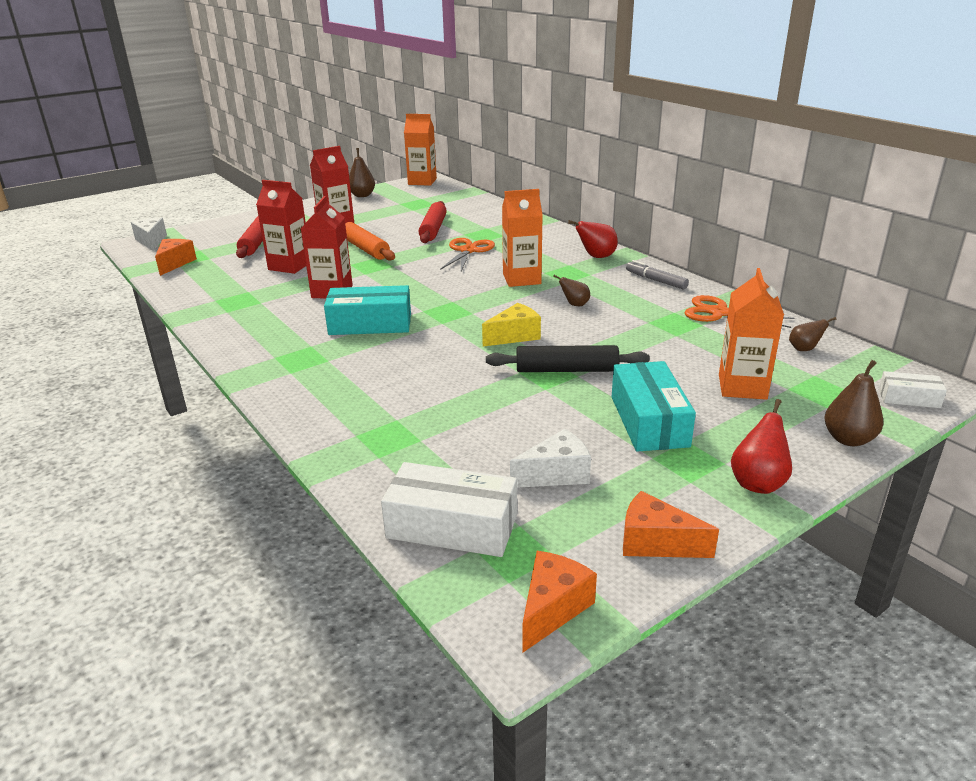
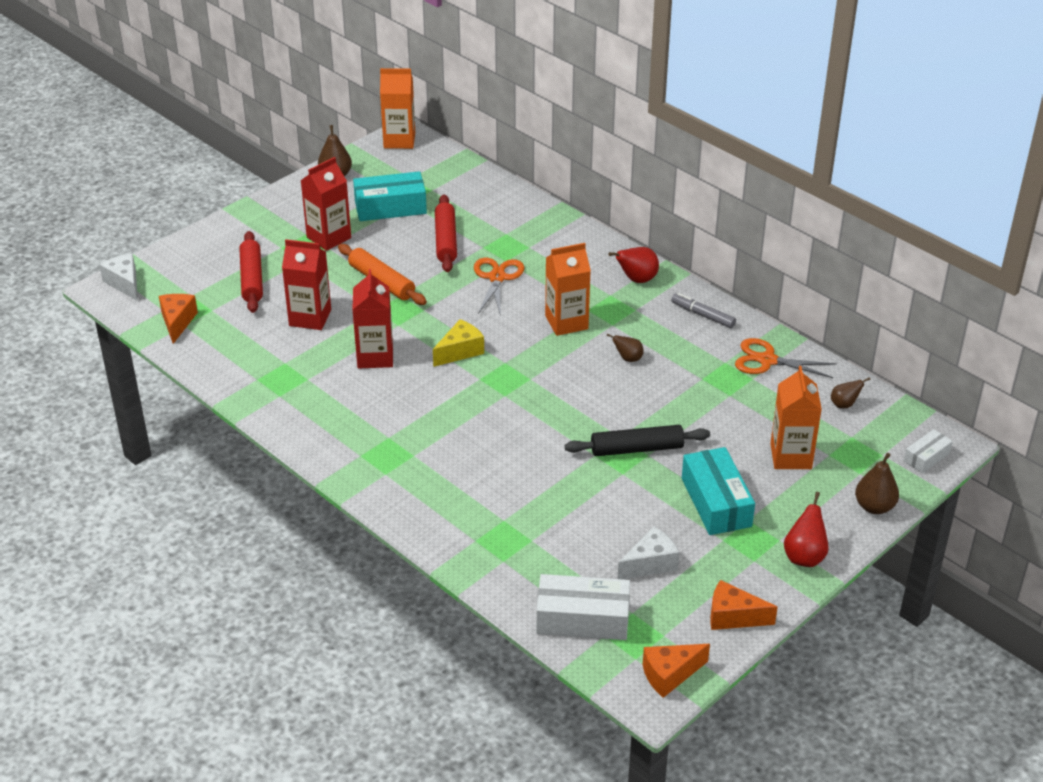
camera: 10 degrees left, 10 degrees up
turquoise box [324,285,411,335] -> turquoise box moved to [353,171,427,221]
yellow cheese [482,303,541,347] -> yellow cheese moved to [433,319,484,367]
orange cheese [523,551,597,652] -> orange cheese turned 135 degrees counterclockwise [643,644,710,698]
white box [879,371,947,408] -> white box turned 45 degrees counterclockwise [904,429,953,474]

